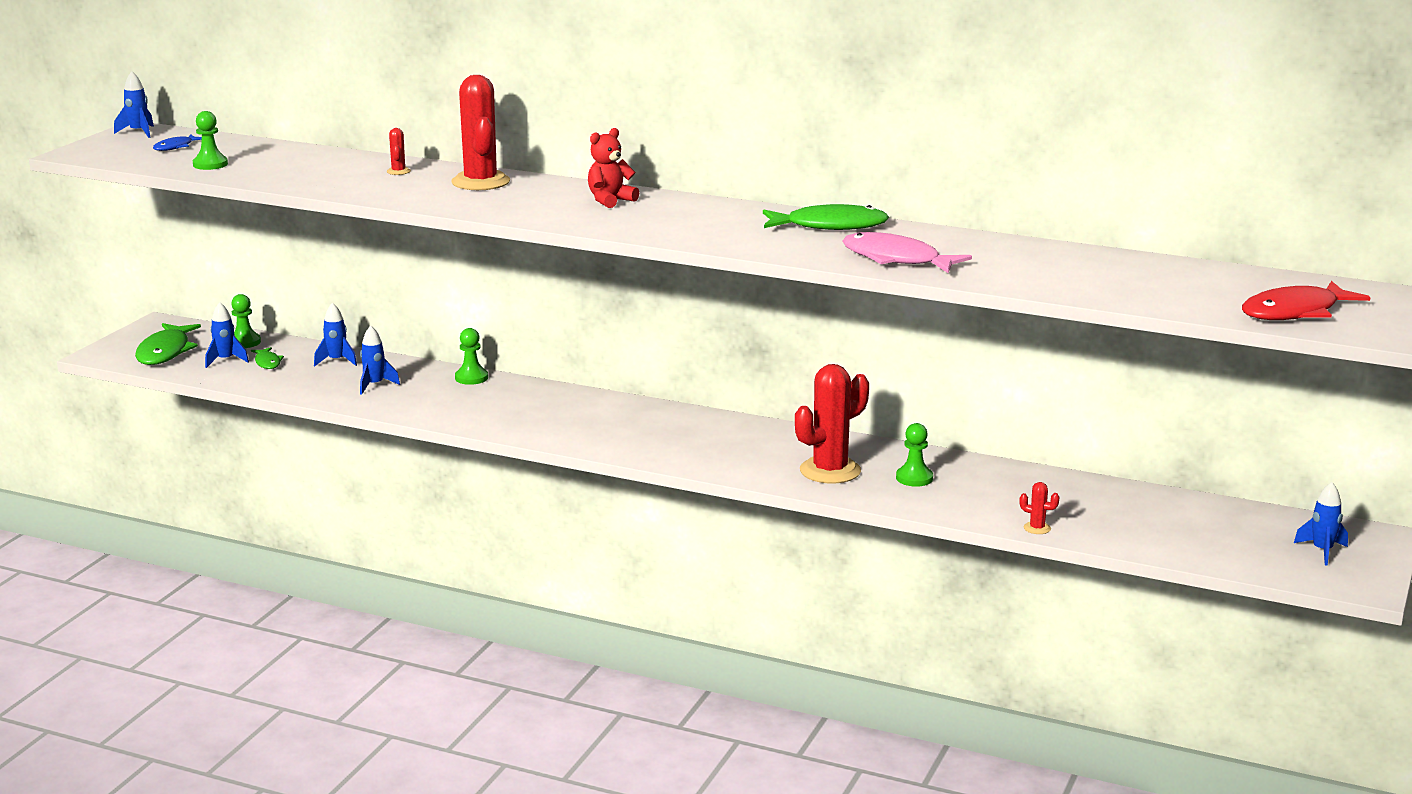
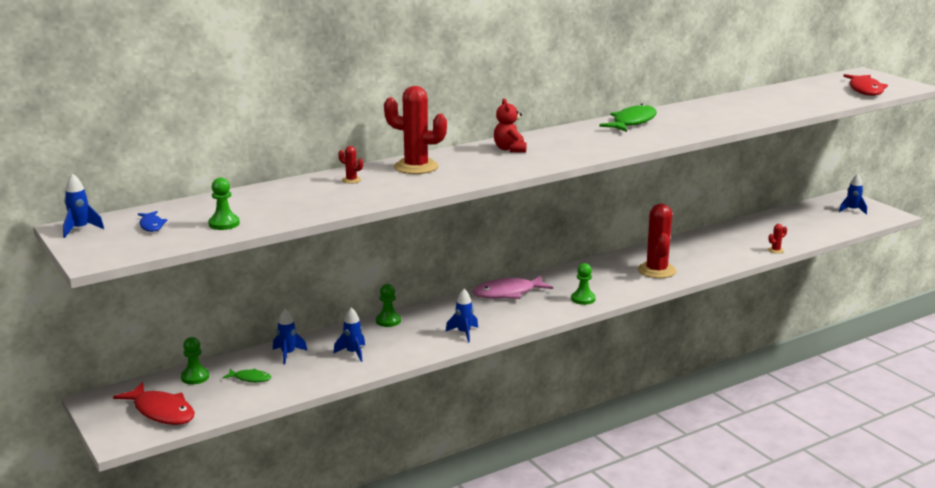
camera: 55 degrees left, 0 degrees up
green fish [135,323,201,365] -> red fish [113,382,195,425]
blue rocket [205,302,249,368] -> blue rocket moved to [446,289,478,342]
pink fish [843,232,972,273] -> pink fish moved to [473,275,553,299]
green pawn [896,423,933,487] -> green pawn moved to [571,263,596,305]

